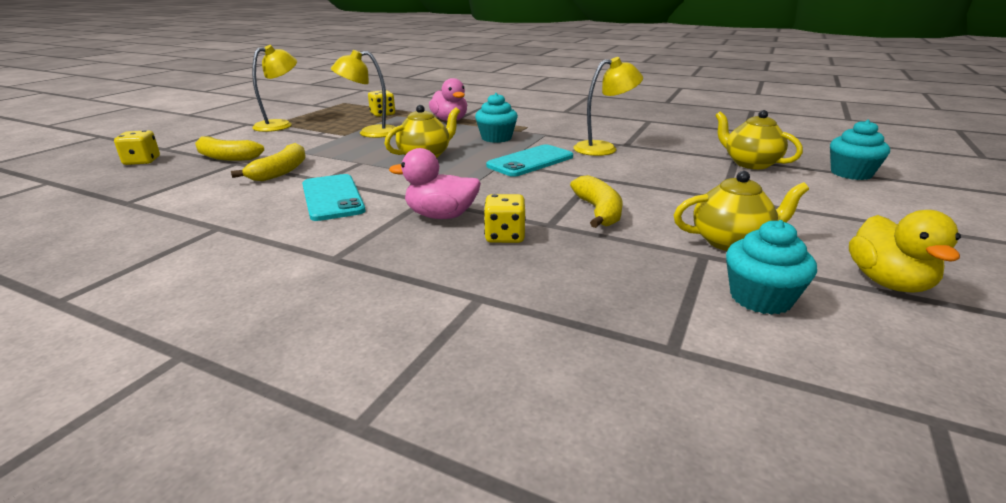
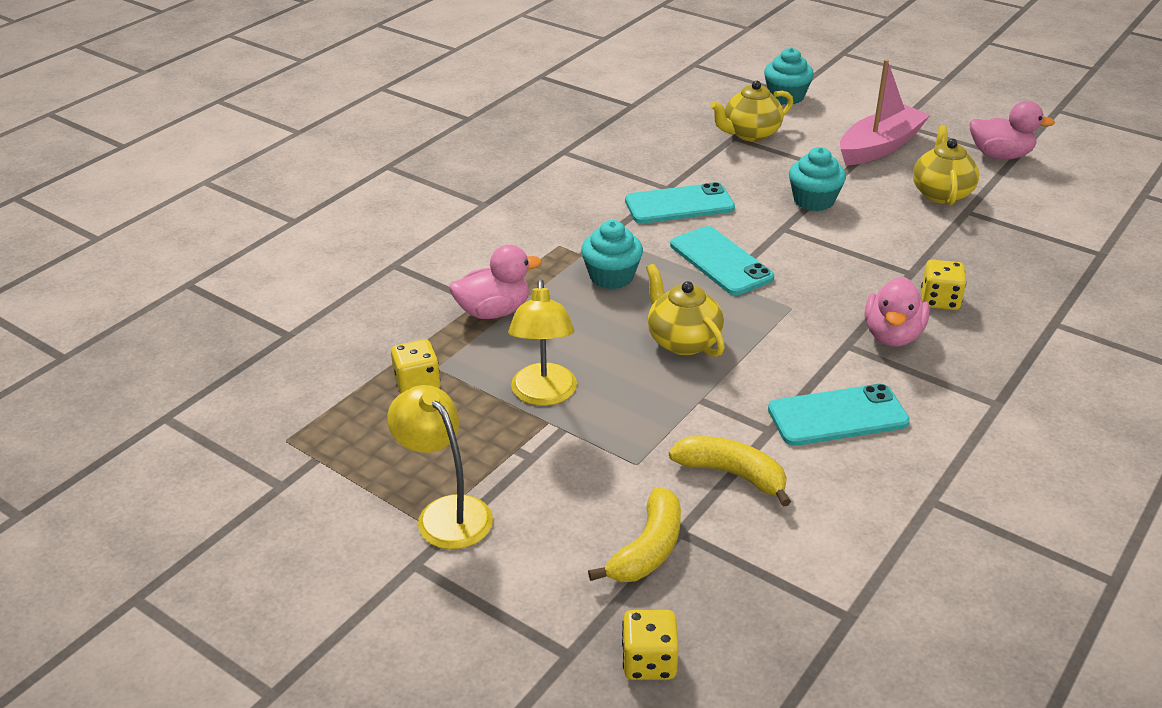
camera: 80 degrees left, 10 degrees up
yellow banana [570,175,622,228] -> none
yellow lamp [574,57,643,156] -> turquoise phone [625,182,735,224]
turquoise cupcake [726,220,817,315] -> turquoise cupcake moved to [789,147,846,211]
yellow duck [849,210,961,293] -> pink duck [969,101,1055,160]
none -> pink boat [840,59,930,165]

